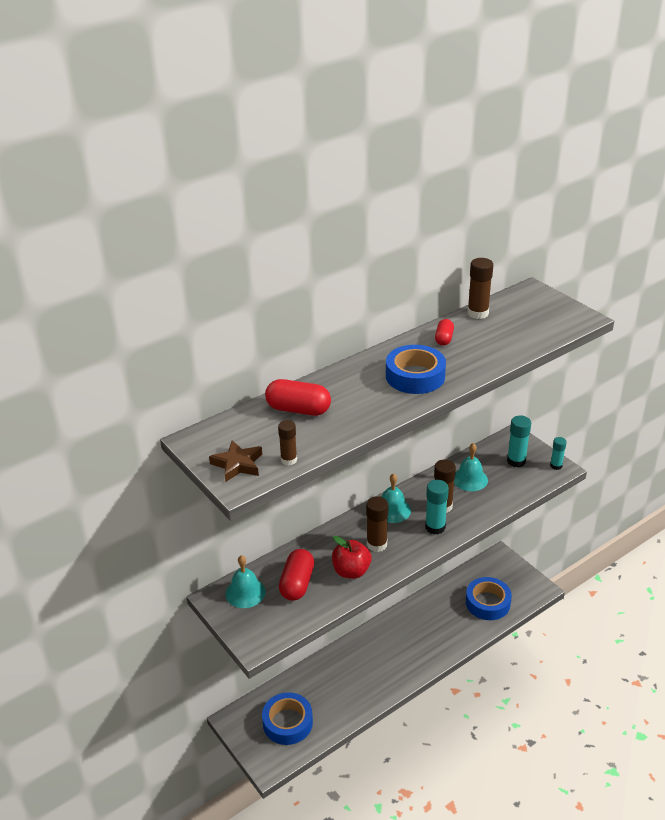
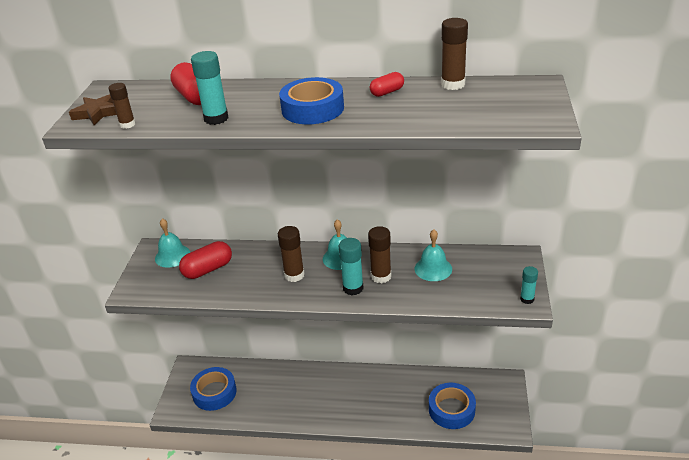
camera: 45 degrees right, 0 degrees up
red apple [332,536,371,579] -> none
turquoise glue stick [507,415,531,467] -> turquoise glue stick moved to [191,51,229,125]

